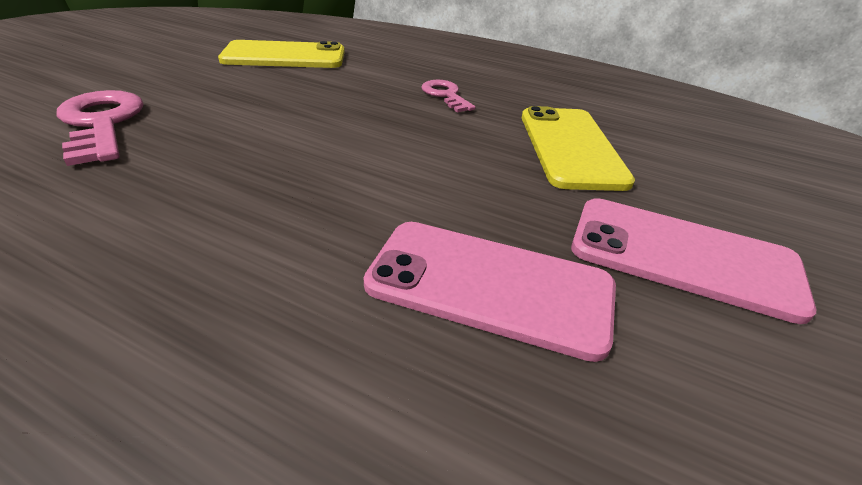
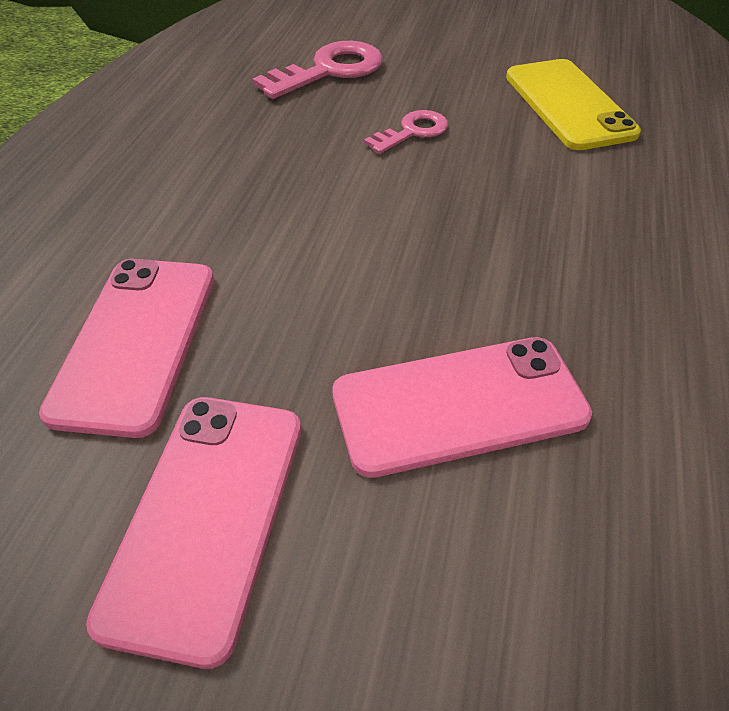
camera: 80 degrees right, 10 degrees up
pink key [421,80,476,112] -> pink key moved to [364,110,448,154]
yellow phone [522,106,635,191] -> pink phone [332,337,592,478]

